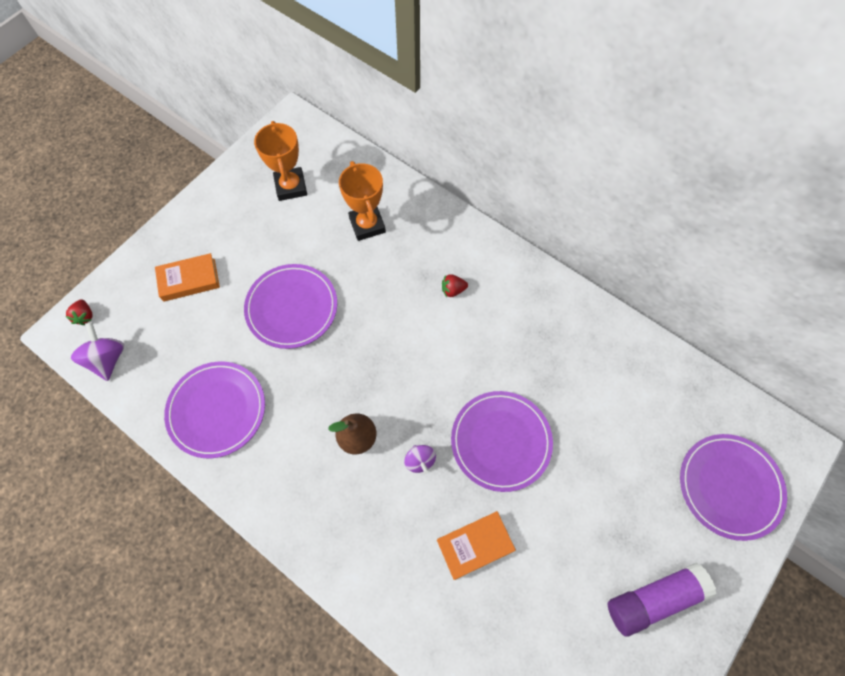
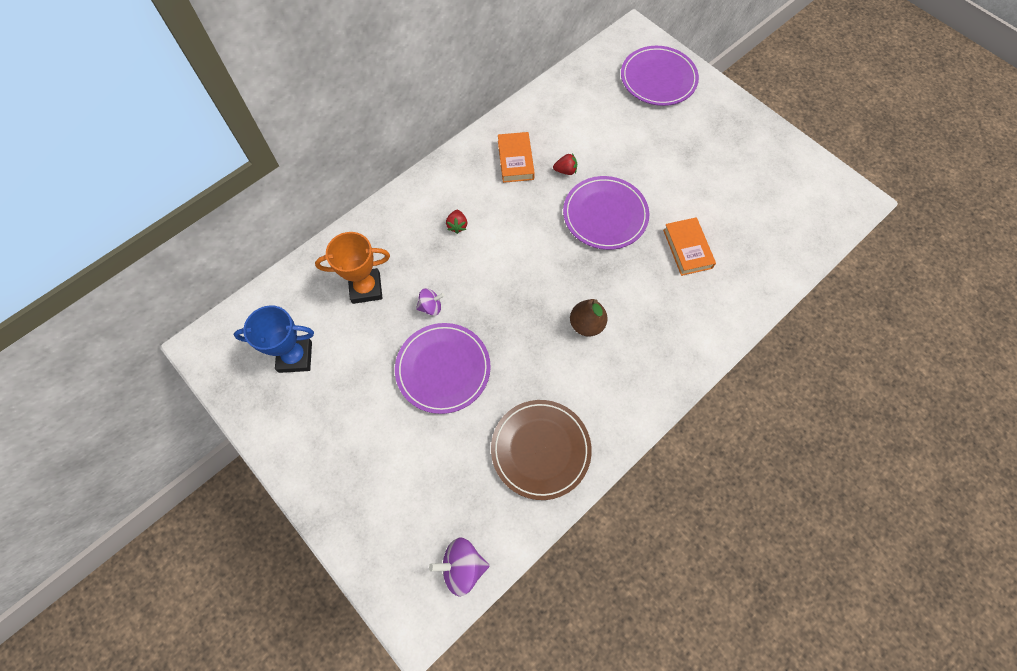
camera: 80 degrees left, 0 degrees up
red strawberry [65,300,92,325] -> red strawberry moved to [553,154,577,175]
orange book [155,253,220,302] -> orange book moved to [498,132,535,183]
purple plate [164,362,265,458] -> brown plate [491,400,592,500]
orange trophy [254,121,307,201] -> blue trophy [234,305,314,373]
purple spinning top [404,445,436,474] -> purple spinning top moved to [416,288,445,316]
purple glue stick [608,563,717,637] -> none

